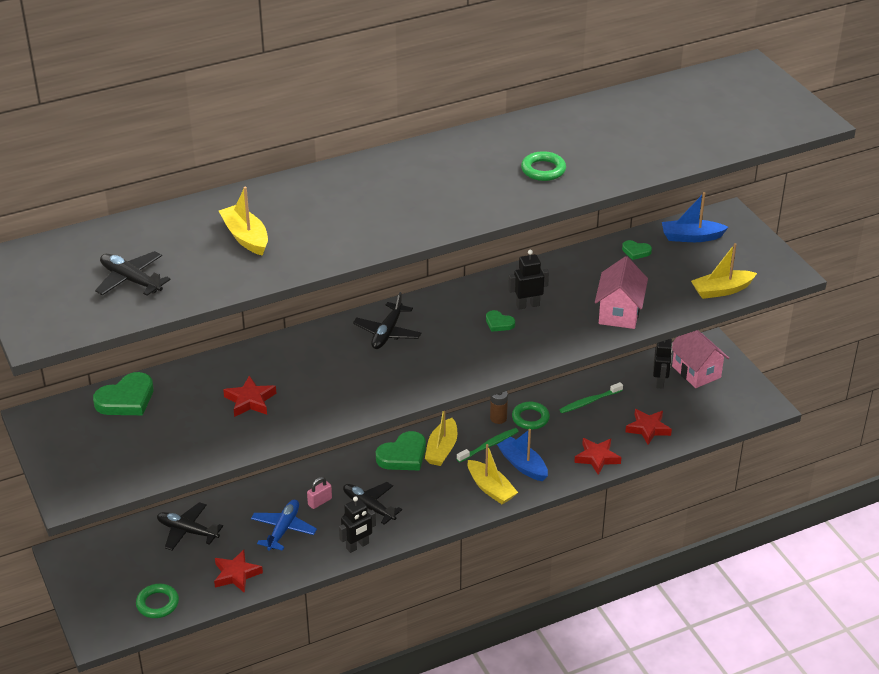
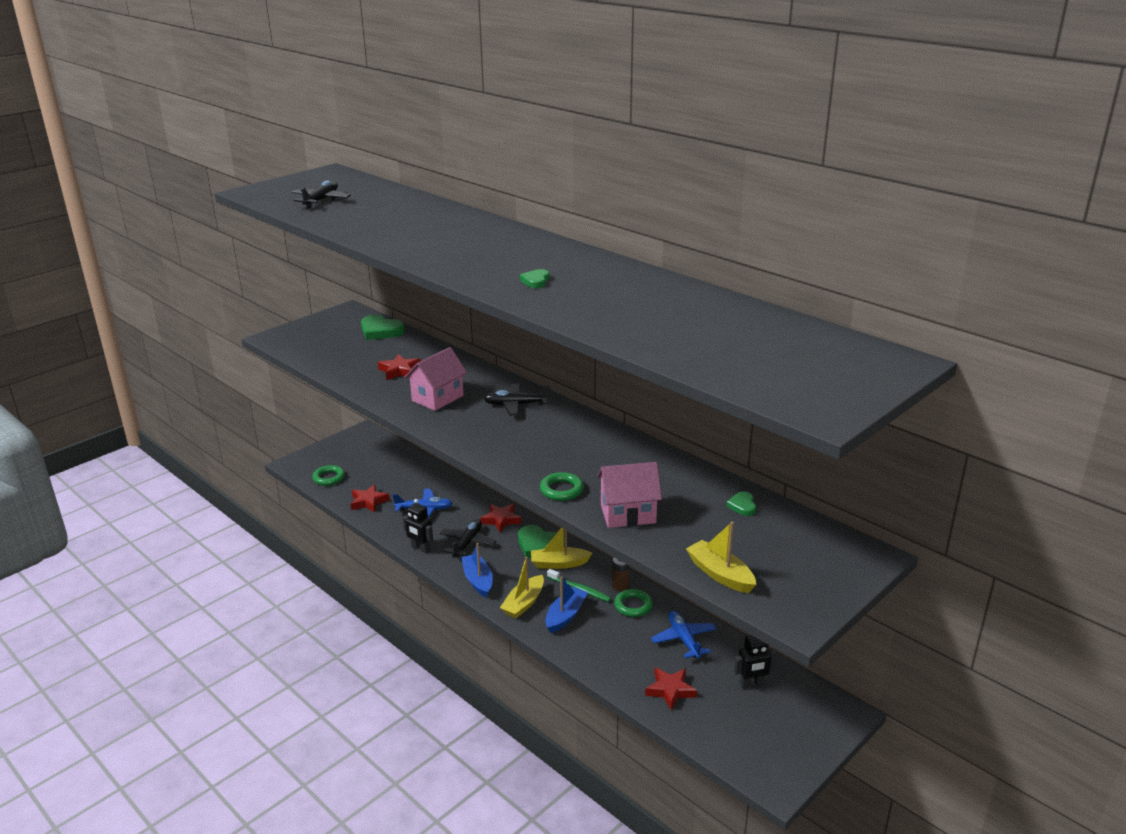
camera: 70 degrees right, 10 degrees down
black plane [157,502,223,551] -> none
yellow boat [219,186,268,256] -> none
pink padlock [307,477,332,509] -> none
green heart [486,310,515,332] -> green heart moved to [520,269,549,288]
black robot [508,250,549,309] -> none
green ring [521,151,566,181] -> green ring moved to [540,472,584,501]
green toothbrush [559,382,623,413] -> blue plane [651,611,716,659]
red star [574,438,621,475] -> red star moved to [480,504,521,532]
blue boat [662,192,729,242] -> blue boat moved to [461,543,493,598]
pink house [672,330,729,388] -> pink house moved to [404,347,467,411]

